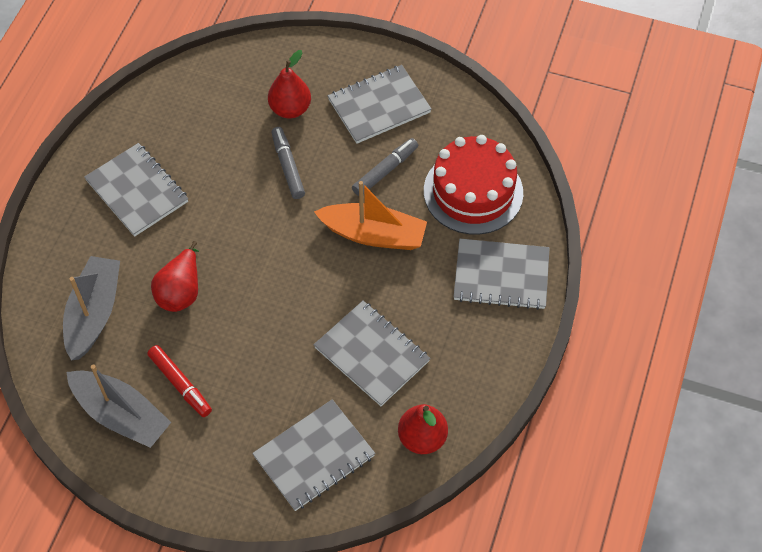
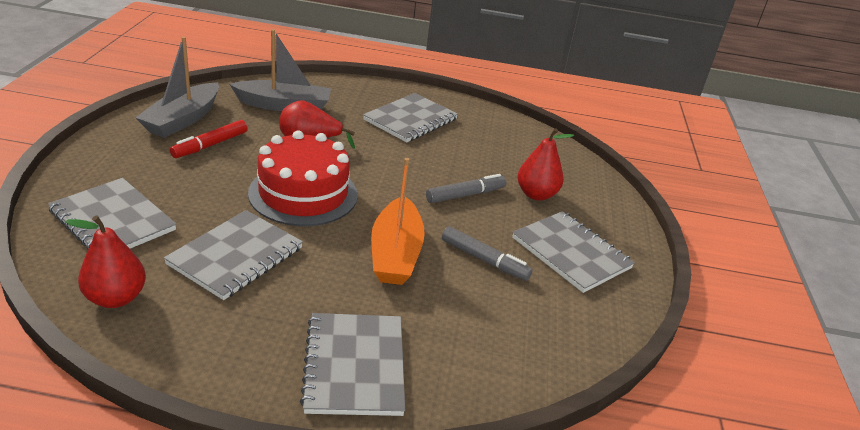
camera: 75 degrees right, 25 degrees down
red cake [424,135,523,235] -> red cake moved to [248,131,358,226]

